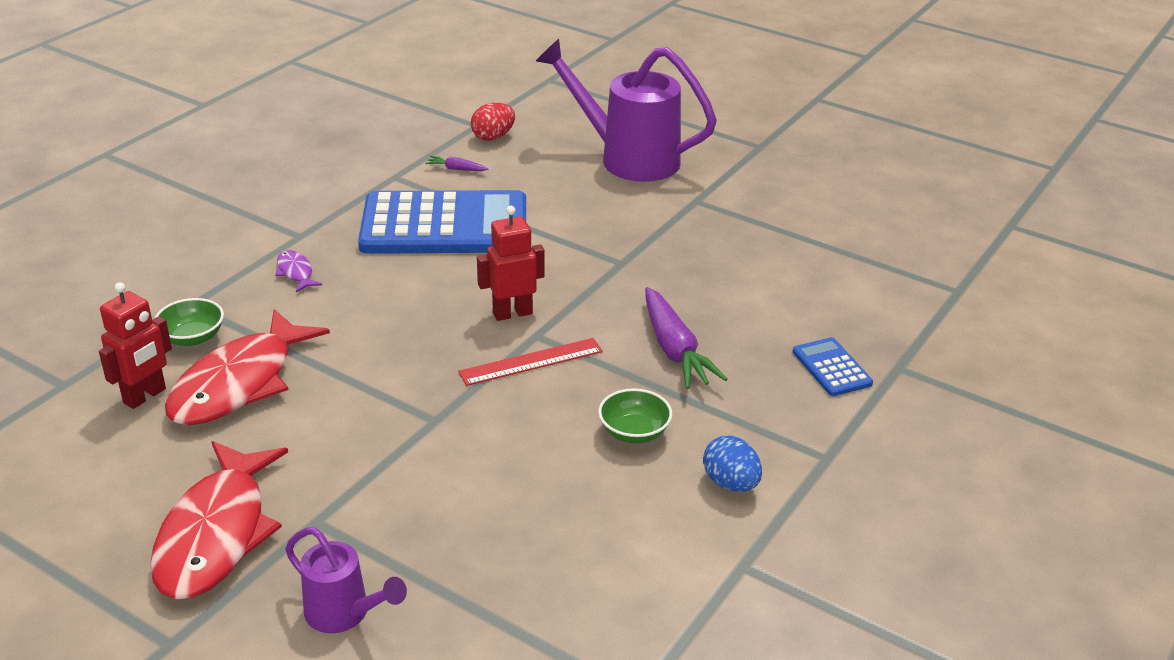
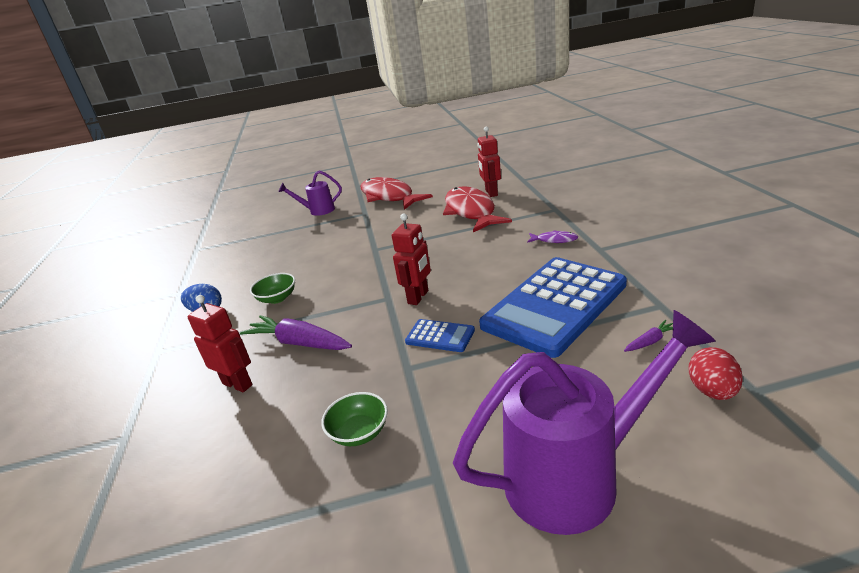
camera: 140 degrees right, 5 degrees down
green bowl [155,298,224,346] -> green bowl moved to [321,392,388,446]
red ruler [458,338,603,386] -> none
blue calculator [793,337,873,396] -> blue calculator moved to [405,319,475,352]
none -> red robot [188,295,252,393]

